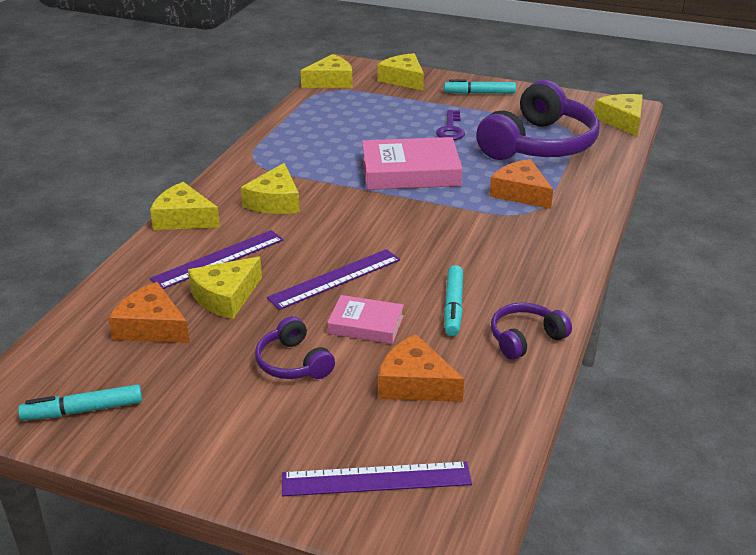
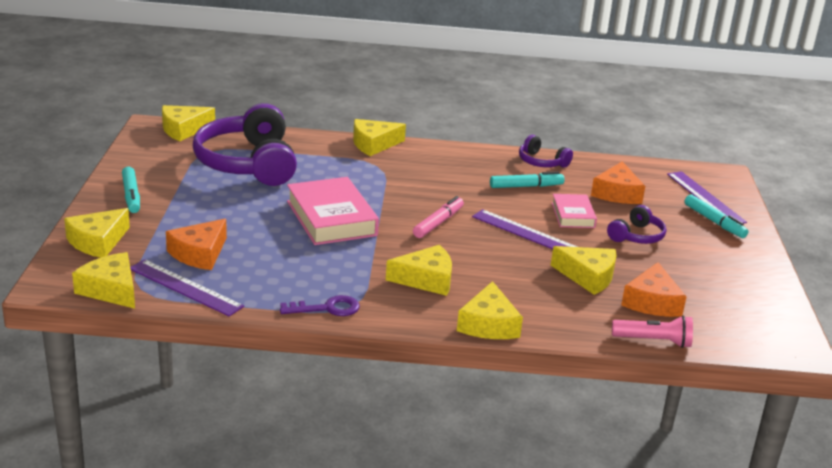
camera: 110 degrees left, 5 degrees down
turquoise marker [18,384,142,421] -> turquoise marker moved to [685,194,749,238]
purple ruler [150,230,284,289] -> purple ruler moved to [130,259,244,316]
purple key [436,110,465,140] -> purple key moved to [280,295,360,316]
purple headphones [476,80,600,160] -> purple headphones turned 120 degrees counterclockwise [193,103,297,186]
orange cheese [489,159,553,209] -> orange cheese moved to [166,219,227,270]
none -> yellow cheese [353,119,406,156]
none -> pink marker [413,196,464,238]
none -> pink flashlight [612,315,693,348]

